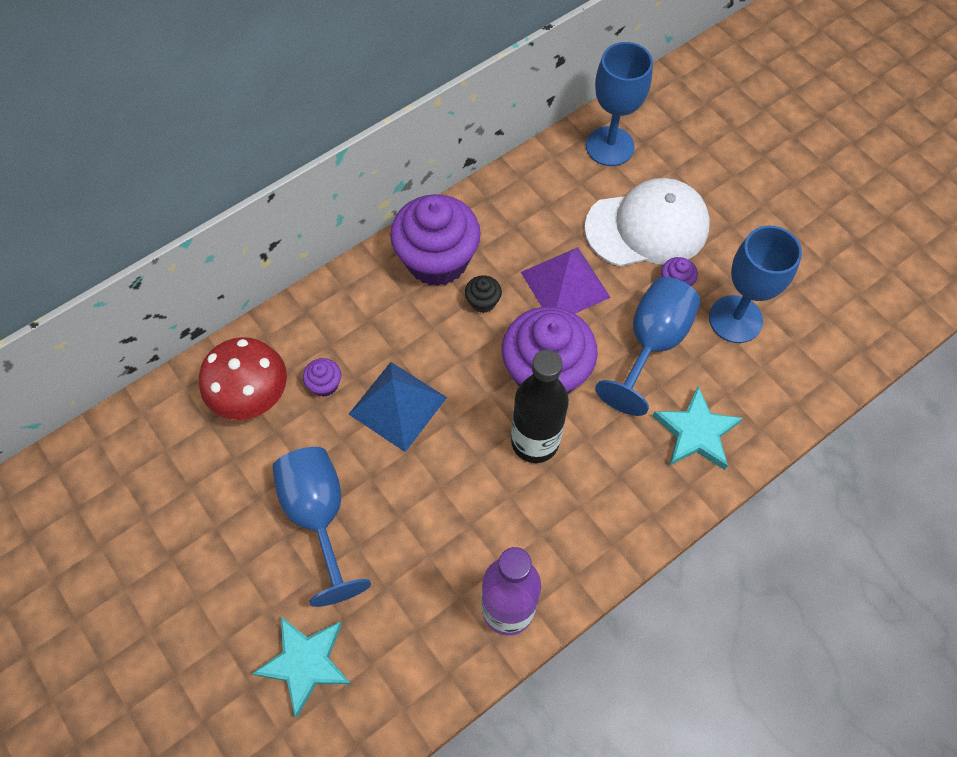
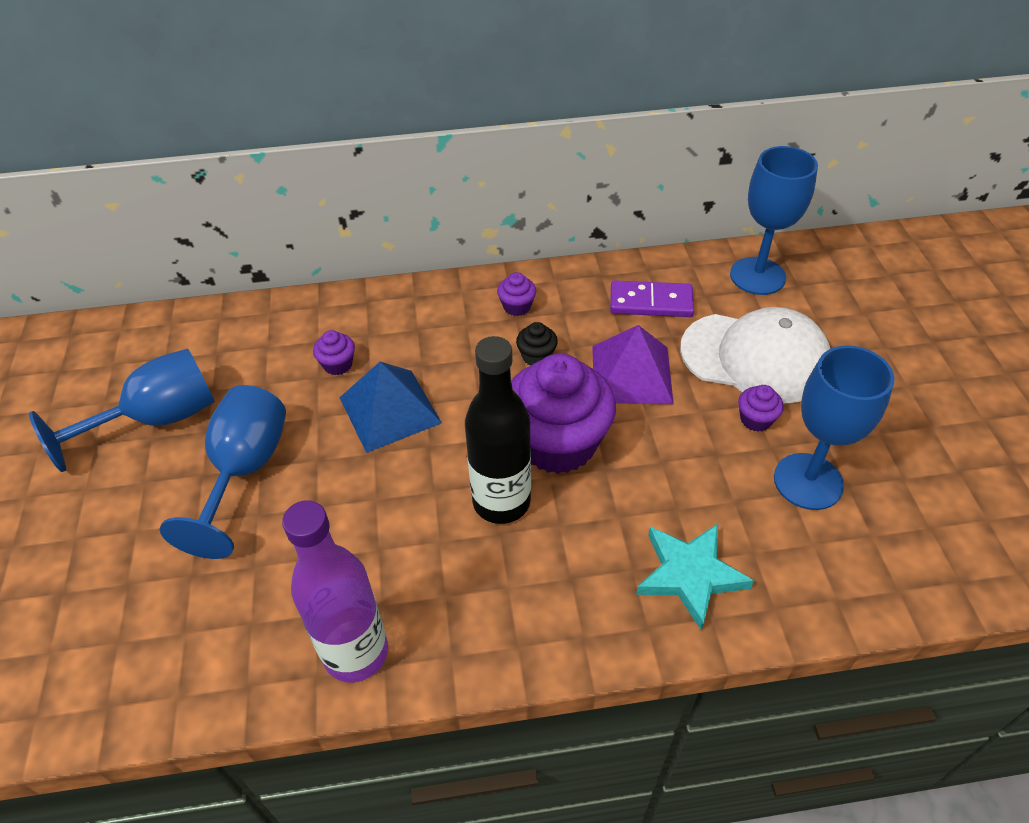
camera: 30 degrees right, 15 degrees down
red mushroom [199,337,287,420] -> none
turquoise star [252,616,351,717] -> none
purple cupcake [390,194,481,286] -> purple cupcake [497,272,536,316], size x0.41
blue goblet [595,277,700,416] -> blue goblet moved to [29,348,215,472]
none -> purple domino [610,280,694,317]

